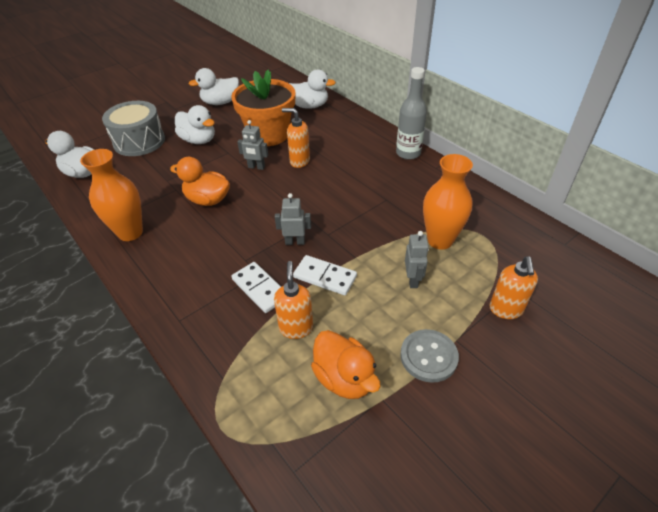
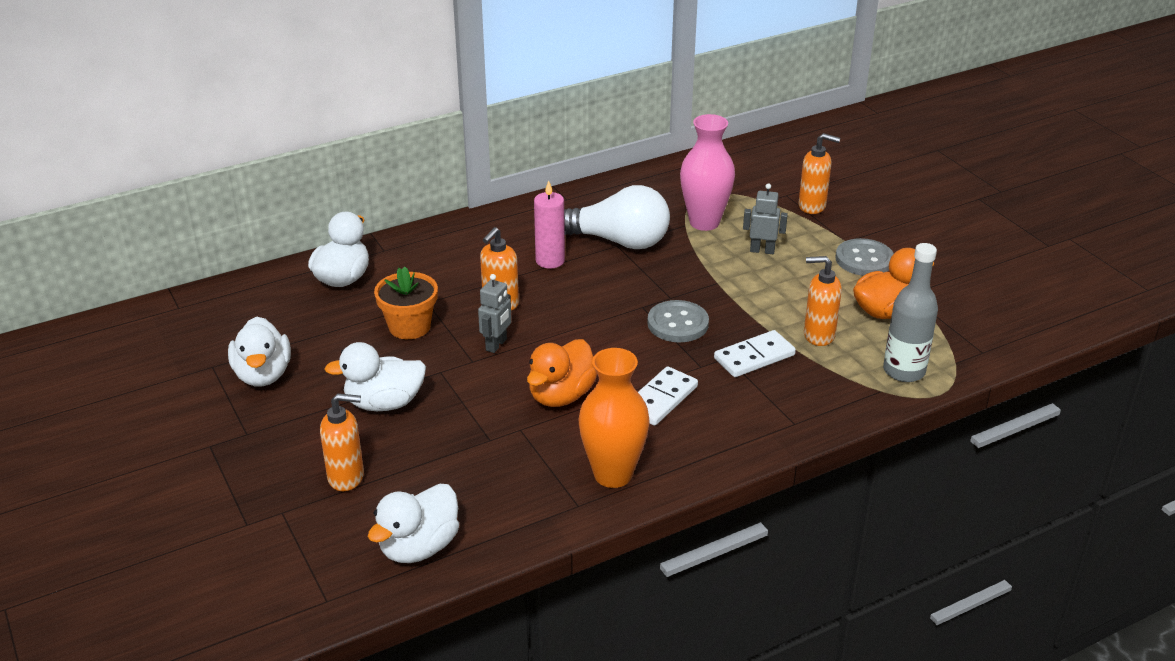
camera: 80 degrees left, 10 degrees down
grey drum [102,101,165,156] -> orange soap dispenser [320,393,364,491]
white duck [175,105,215,144] -> white duck turned 150 degrees counterclockwise [325,342,426,411]
orange flower pot [231,70,295,146] -> orange flower pot [374,267,438,339], size x0.60
grey robot [275,193,311,245] -> grey button [647,300,709,342]
white domino [293,255,357,295] -> white domino moved to [638,366,698,426]
grey bottle [396,67,427,160] -> grey bottle moved to [883,243,938,382]
orange vase [423,154,473,250] -> pink vase [680,114,735,231]
none -> pink candle [534,180,565,269]
none -> white light bulb [564,185,670,249]

